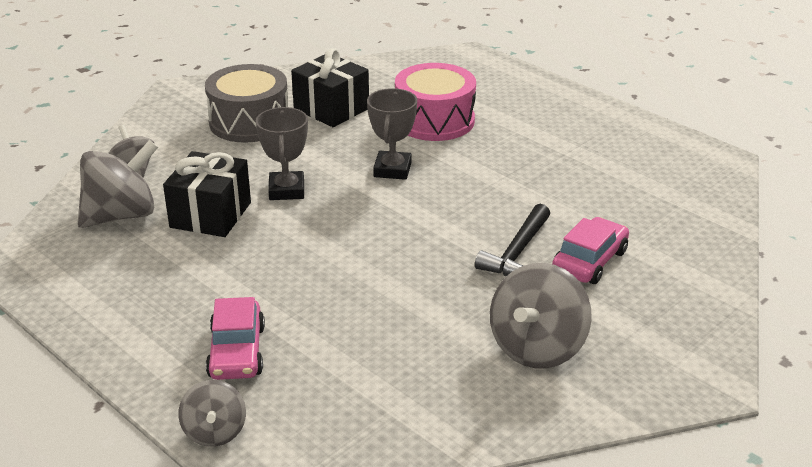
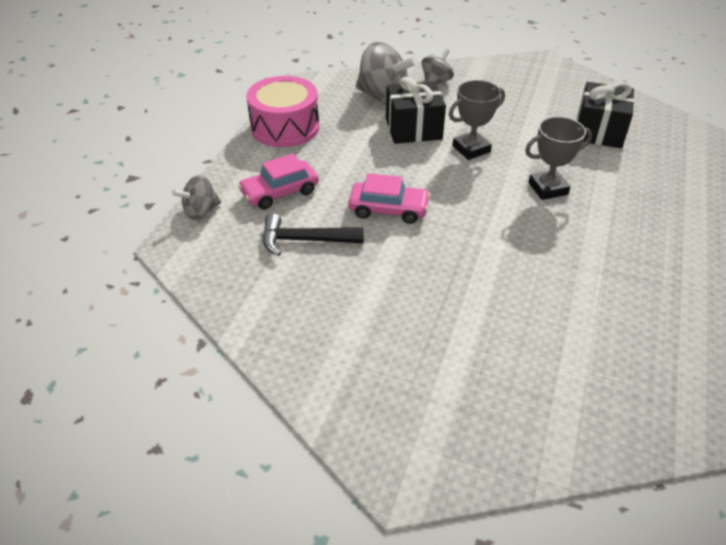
camera: 65 degrees right, 10 degrees up
grey drum [205,64,288,143] -> none
pink drum [395,63,476,141] -> pink drum moved to [246,76,319,147]
black hammer [475,204,550,276] -> black hammer moved to [263,213,364,256]
grey spinning top [490,263,592,368] -> none
pink car [552,217,629,284] -> pink car moved to [348,173,430,224]

